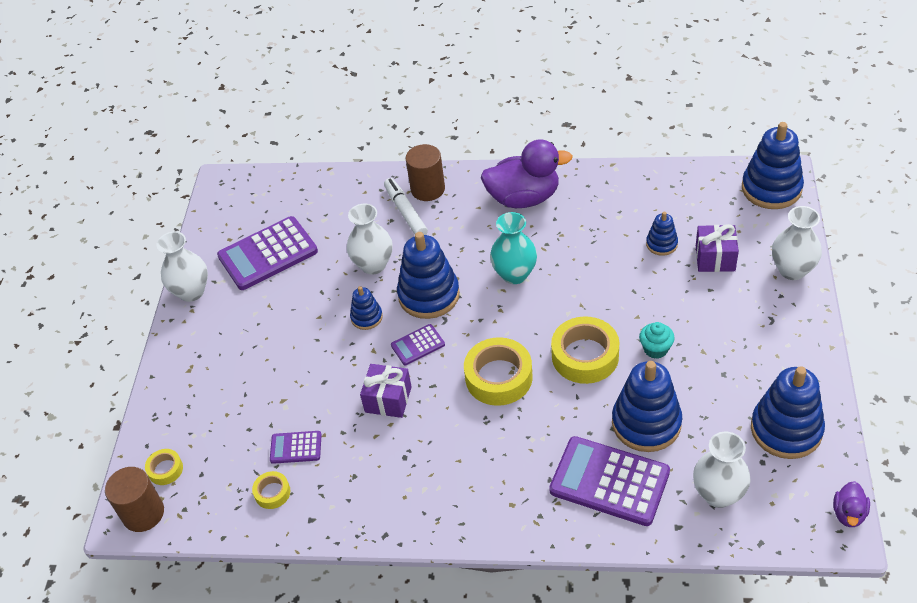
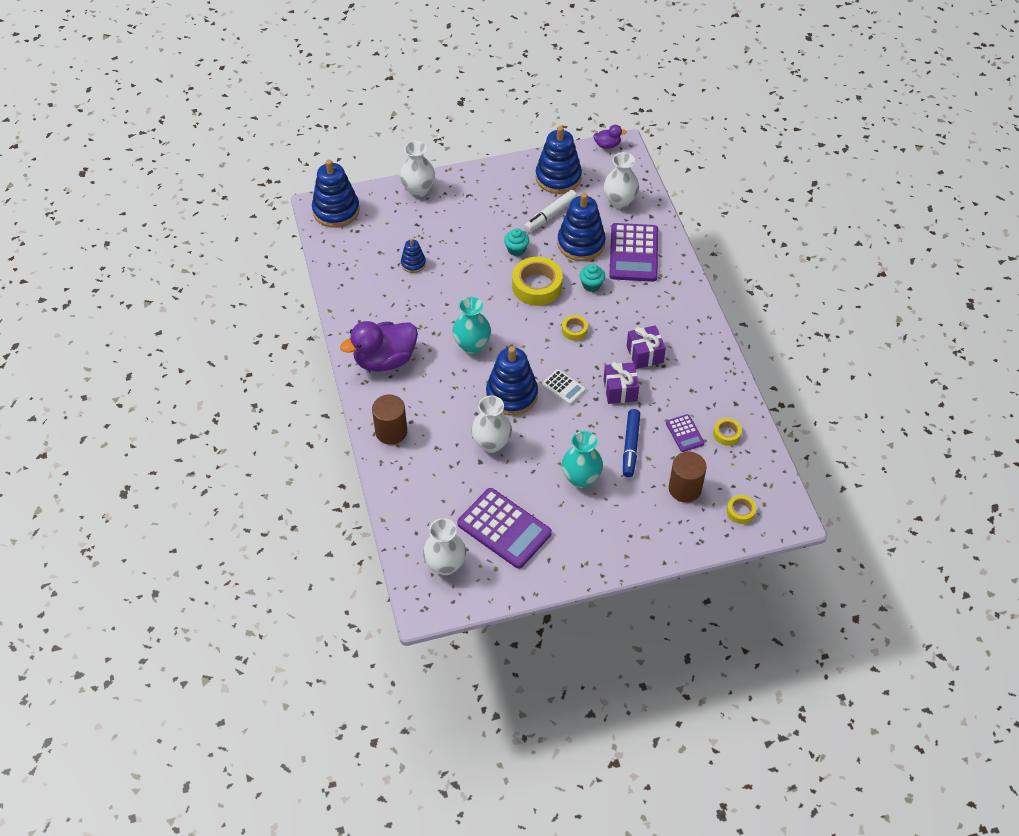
camera: 115 degrees left, 5 degrees up
brown cylinder [105,467,164,532] -> brown cylinder moved to [669,452,707,502]
white vase [157,232,208,302] -> white vase moved to [423,518,466,575]
blue stacking toy [350,286,383,330] -> none
white marker [384,178,428,235] -> white marker moved to [524,190,577,232]
purple calculator [391,324,445,365] -> white calculator [542,369,586,405]
yellow tape [464,337,533,406] -> yellow tape [562,315,588,341], size x0.51
purple duck [481,139,573,208] -> purple duck turned 90 degrees counterclockwise [340,321,418,372]
purple gift [696,224,739,272] -> purple gift moved to [627,325,666,369]
none -> turquoise vase [562,431,603,488]
none -> turquoise cupcake [580,264,605,292]
none -> blue marker [623,409,640,477]

